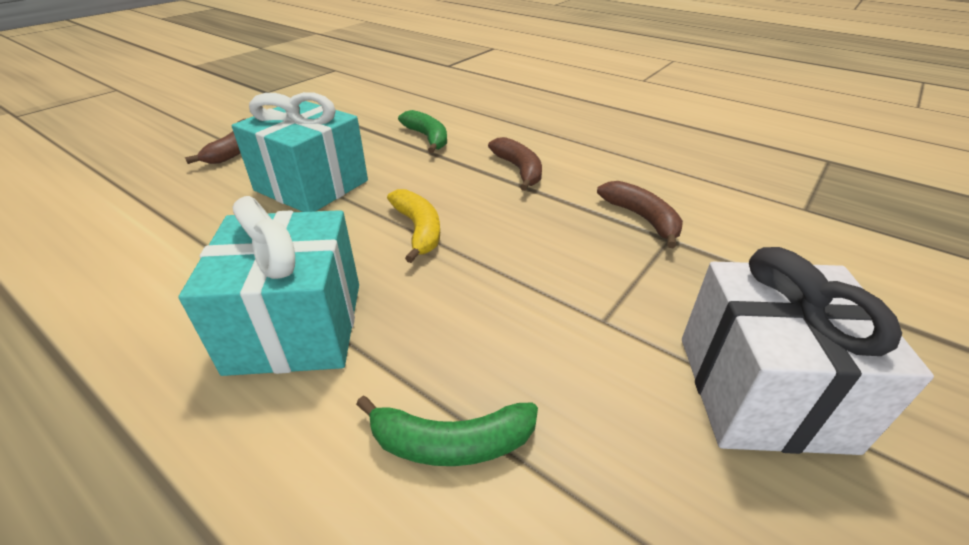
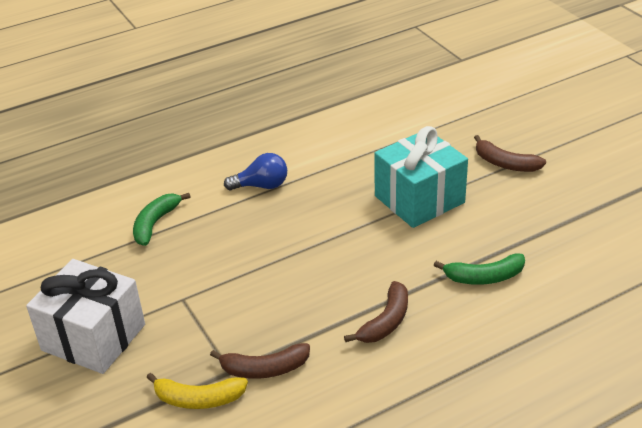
camera: 115 degrees right, 0 degrees up
turquoise gift [179,196,359,376] -> blue light bulb [224,153,287,190]
yellow banana [387,189,440,263] -> yellow banana moved to [146,373,248,409]
brown banana [488,137,542,191] -> brown banana turned 60 degrees counterclockwise [344,281,408,343]

